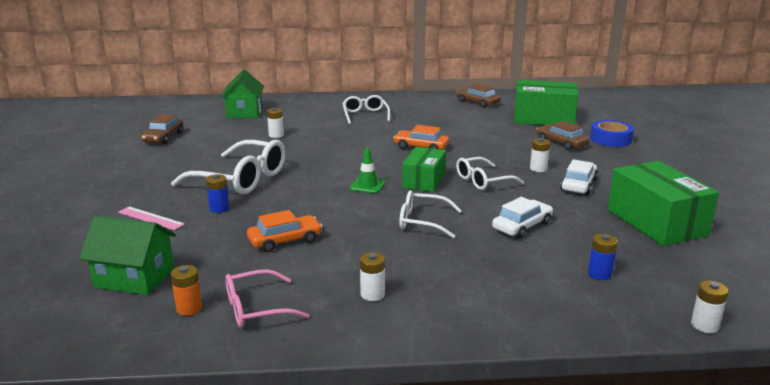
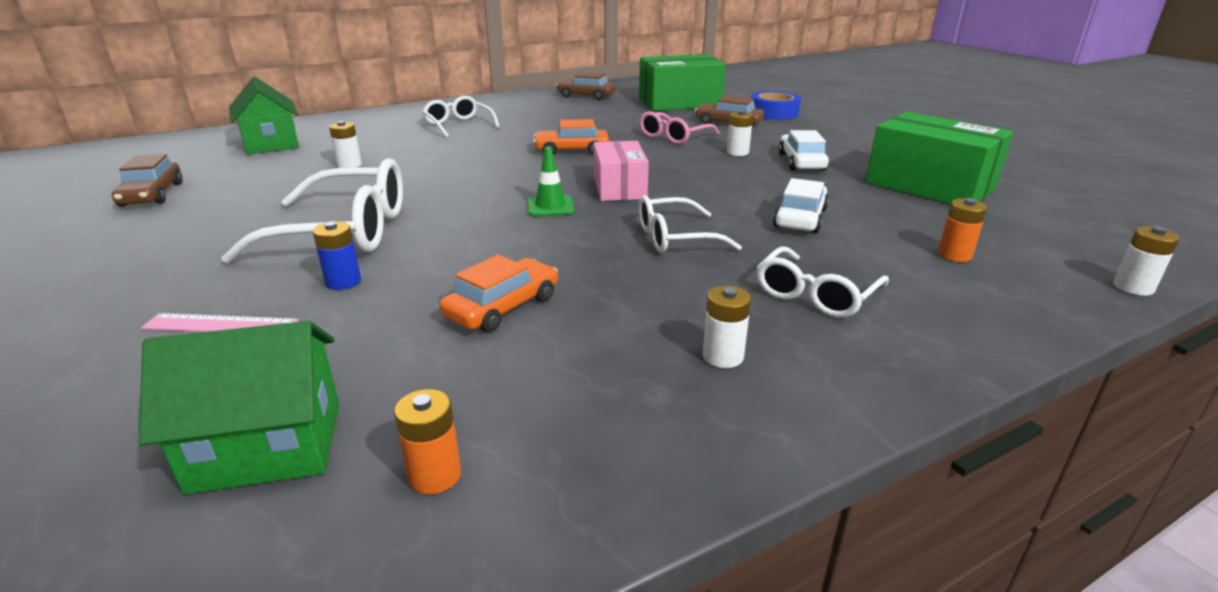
camera: 25 degrees left, 5 degrees up
pink glasses [225,269,309,328] -> pink glasses moved to [640,111,720,144]
green box [402,147,446,192] -> pink box [594,141,649,201]
white glasses [456,157,524,190] -> white glasses moved to [757,246,889,318]
blue battery [588,234,618,280] -> orange battery [938,198,988,262]

